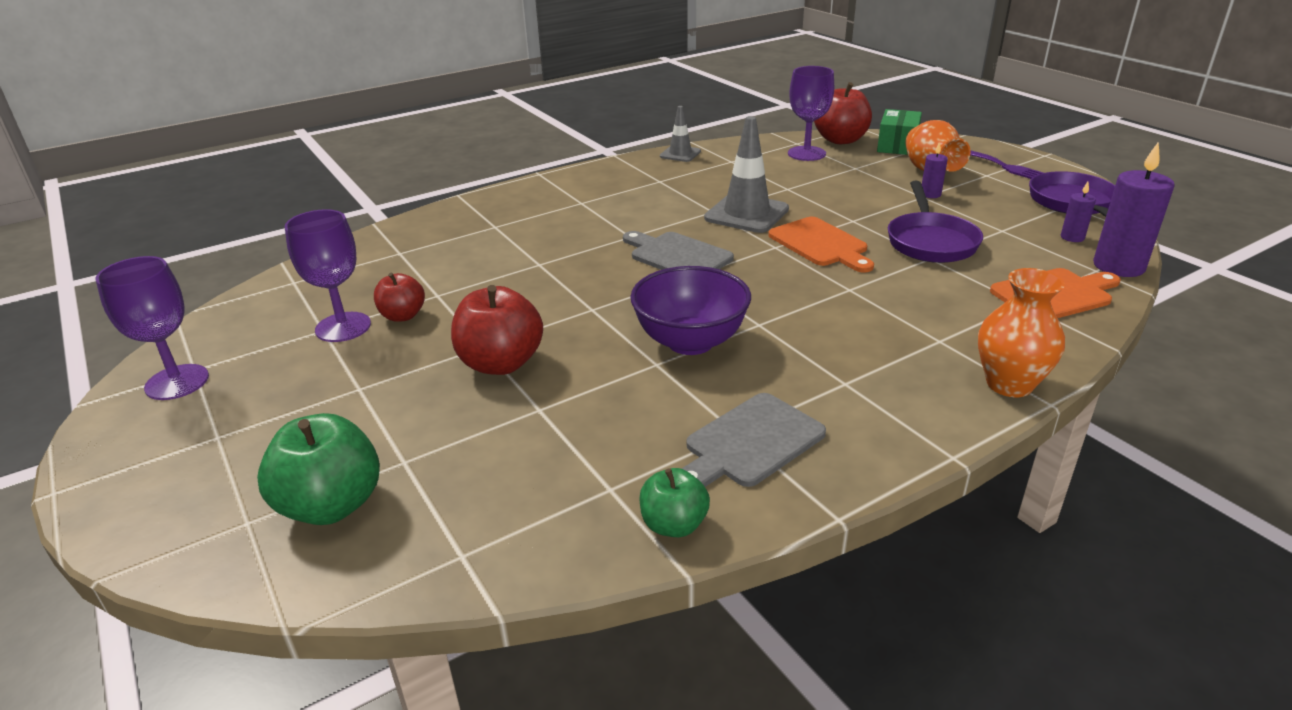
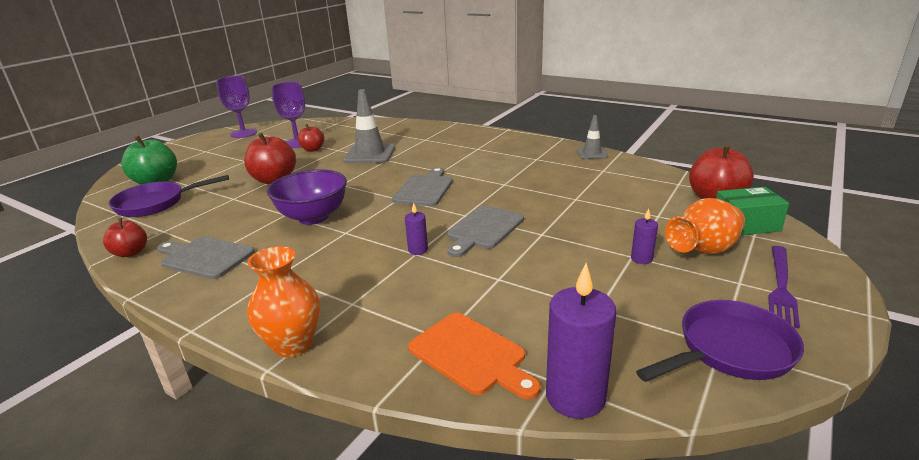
camera: 65 degrees right, 5 degrees down
green apple [640,468,710,537] -> red apple [103,218,147,257]
grey traffic cone [704,116,789,233] -> grey traffic cone moved to [343,89,395,163]
orange cutting board [768,217,874,272] -> grey cutting board [447,205,524,257]
purple goblet [788,66,834,161] -> none
purple pan [888,181,983,263] -> purple pan moved to [109,175,229,217]
purple candle [1061,182,1096,242] -> purple candle moved to [405,202,428,255]

